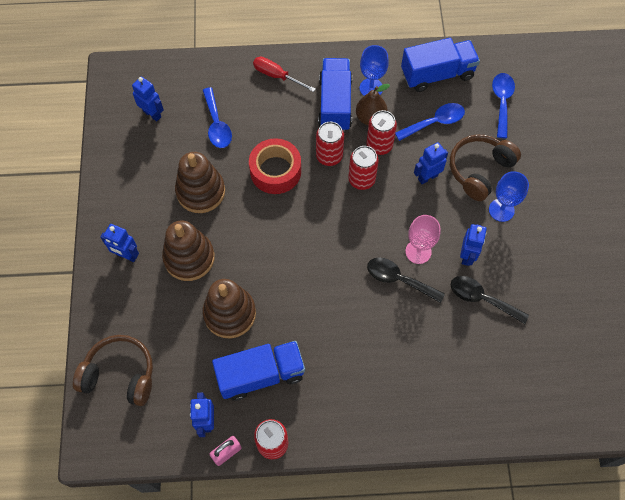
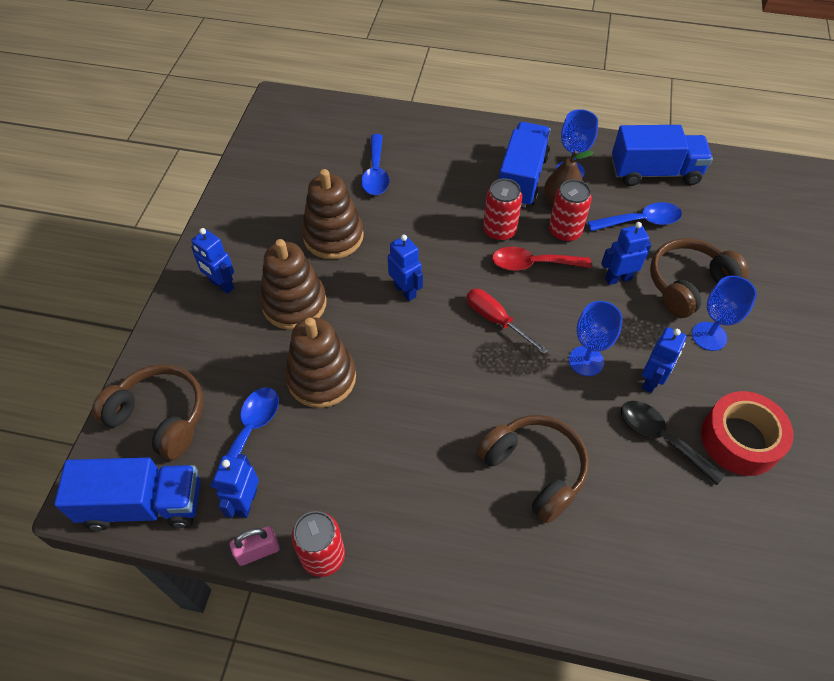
camera: 15 degrees right, 10 degrees down
blue robot [132,76,164,121] -> blue robot moved to [388,235,423,301]
blue truck [212,341,305,401] -> blue truck moved to [54,457,201,531]
red tape [249,138,301,194] -> red tape moved to [701,391,794,476]
red screwdriver [253,57,316,92] -> red screwdriver moved to [467,289,548,354]
red can [348,146,379,190] -> red spoon [492,247,591,271]
black spoon [367,257,445,303] -> none
pink goblet [405,215,440,264] -> blue goblet [569,301,623,376]
blue spoon [492,73,515,138] -> blue spoon moved to [210,387,279,490]
none -> brown headphones [477,415,589,523]

